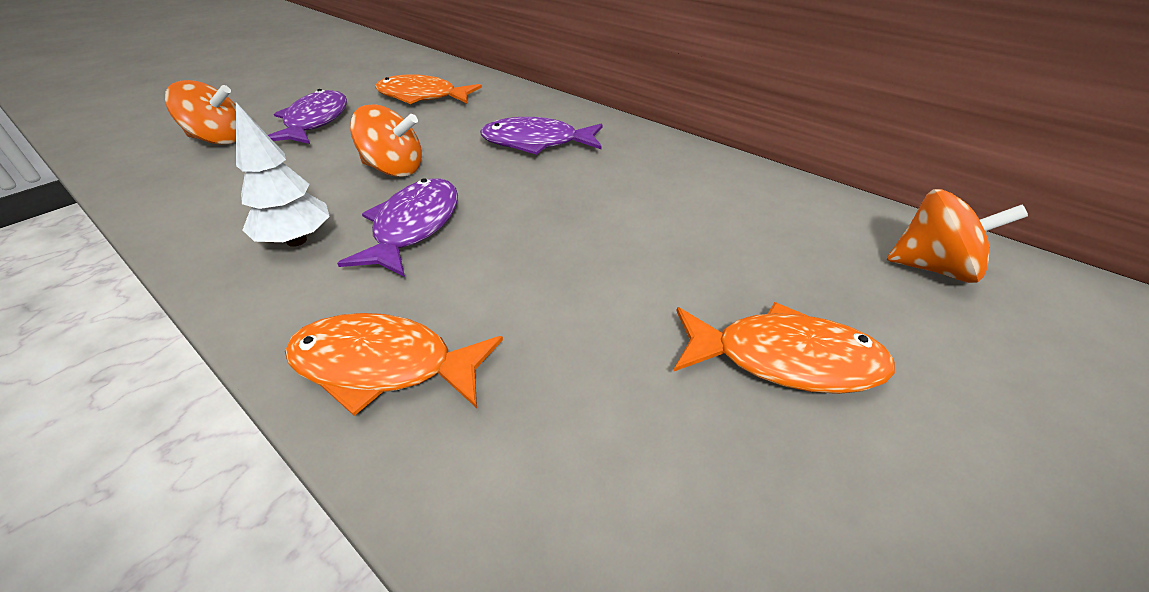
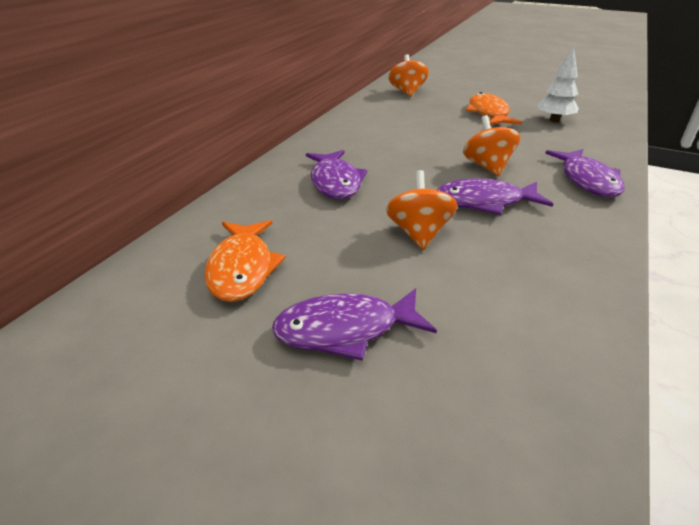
camera: 105 degrees left, 5 degrees down
orange spinning top [165,80,236,145] -> orange spinning top moved to [463,115,520,176]
white tree [236,102,330,247] -> white tree moved to [537,46,579,122]
orange fish [285,313,503,416] -> purple fish [545,149,625,197]

